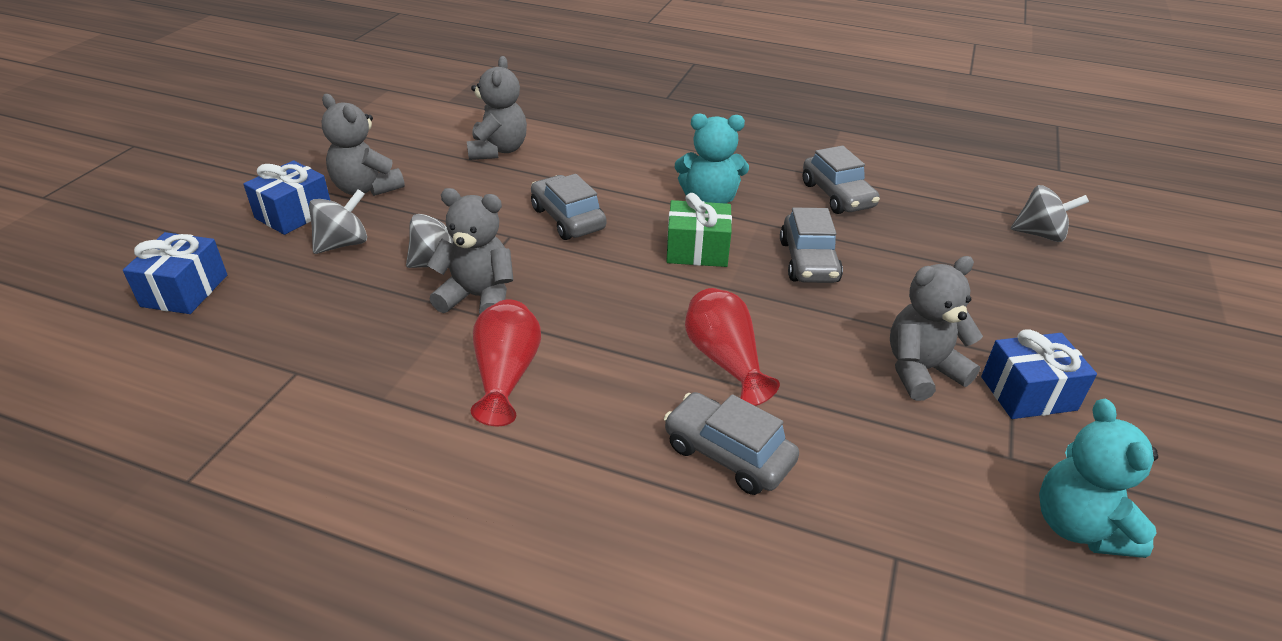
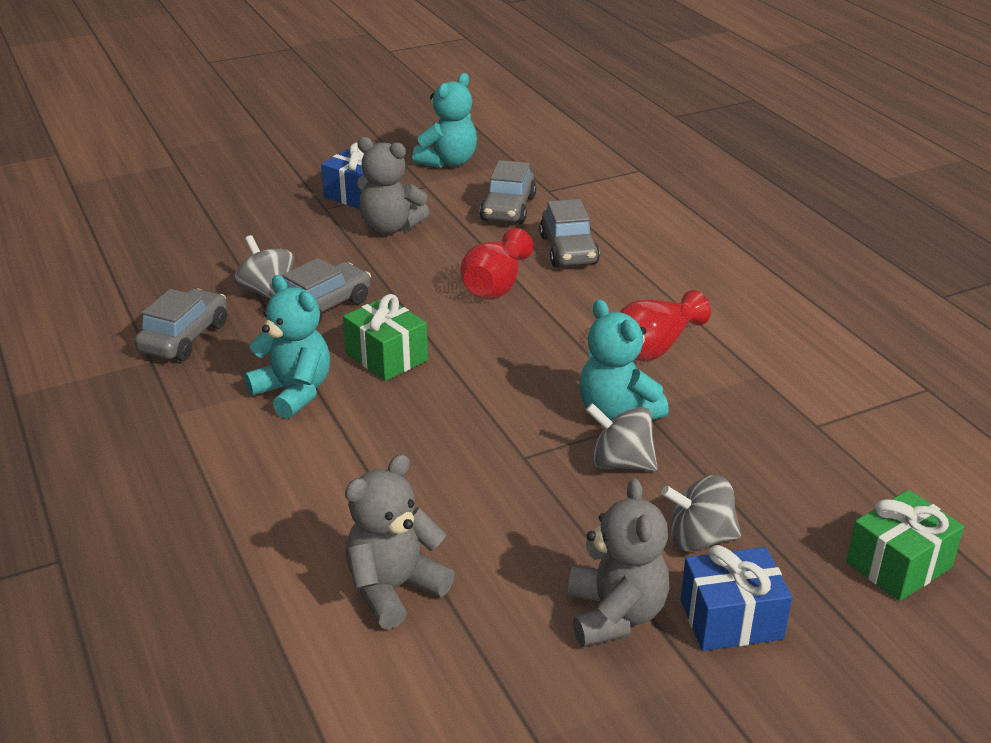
camera: 135 degrees left, 5 degrees down
blue gift [123,232,227,314] -> green gift [846,490,964,601]
grey teddy bear [427,188,513,314] -> turquoise teddy bear [579,299,669,420]
grey car [531,174,606,240] -> grey car moved to [480,160,536,224]
grey spinning top [1011,185,1089,242] -> grey spinning top moved to [234,235,294,299]

